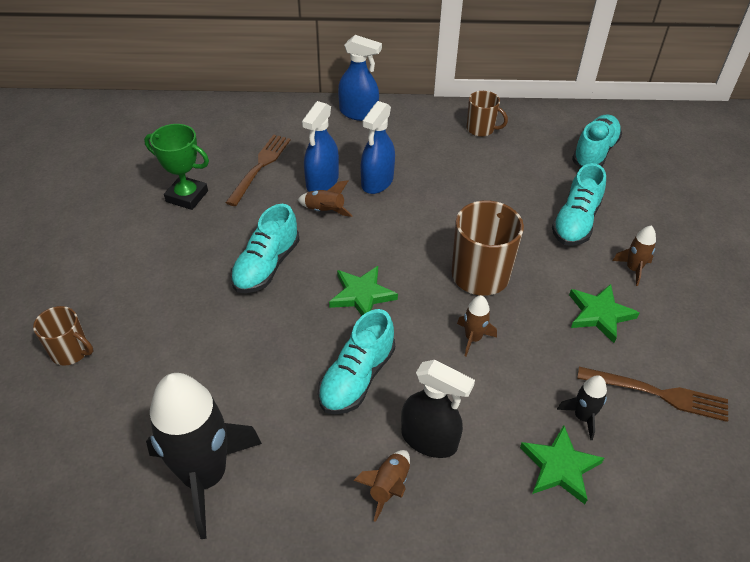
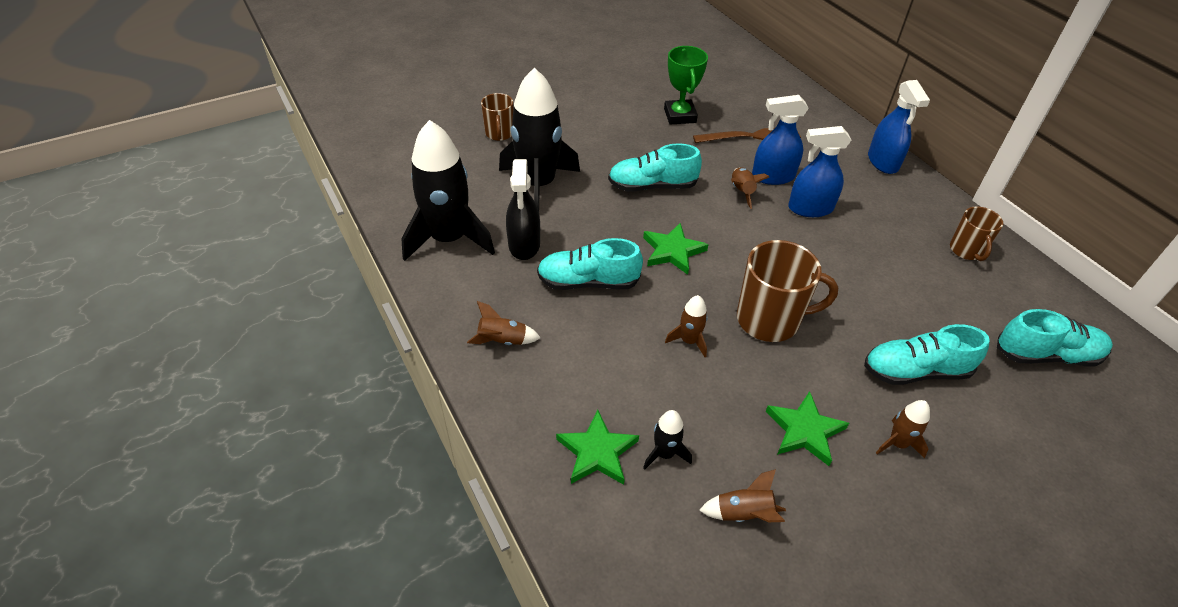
camera: 60 degrees right, 0 degrees up
black spray bottle [401,360,475,458] -> black spray bottle moved to [506,159,540,260]
brown fork [577,366,728,422] -> brown rocket [699,469,786,522]
none -> black rocket [499,68,580,211]

